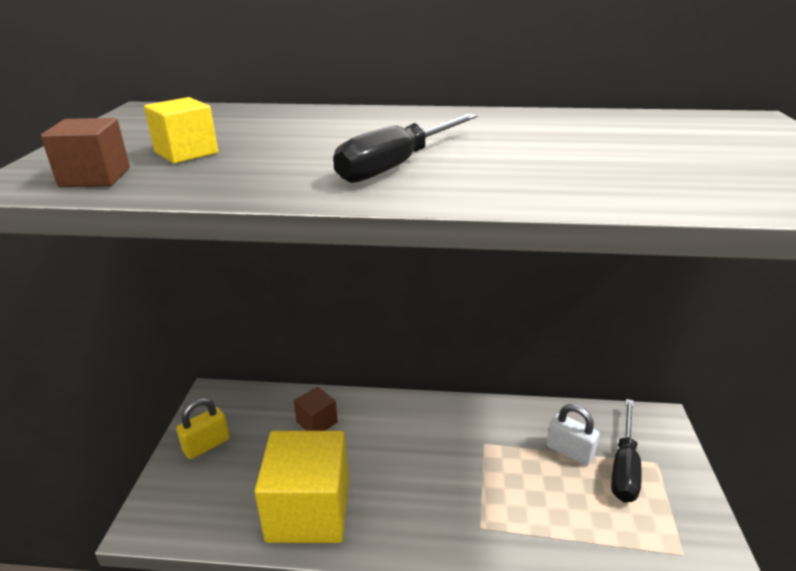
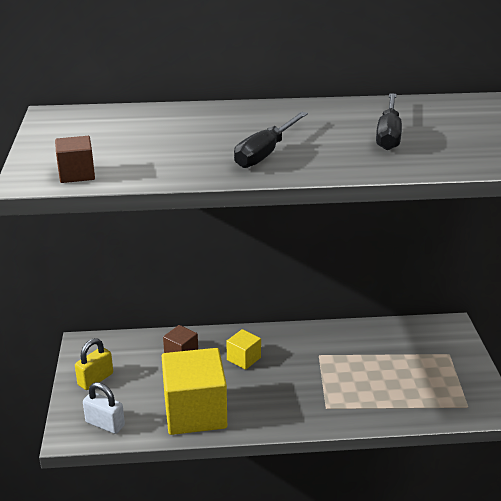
camera: 10 degrees left, 0 degrees up
yellow cube [144,97,218,163] -> yellow cube moved to [226,329,261,370]
white padlock [546,404,600,466] -> white padlock moved to [83,382,125,434]
black screwdriver [611,399,642,502] -> black screwdriver moved to [376,93,402,150]

